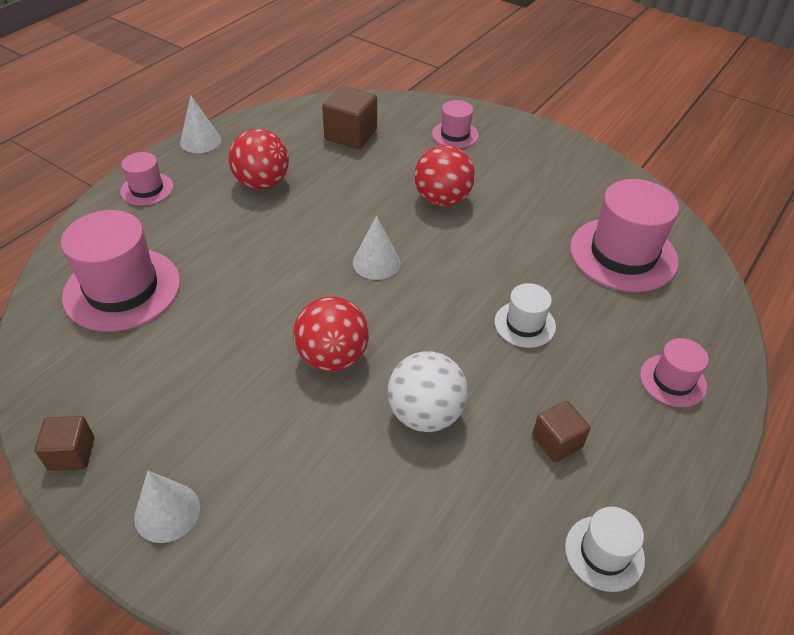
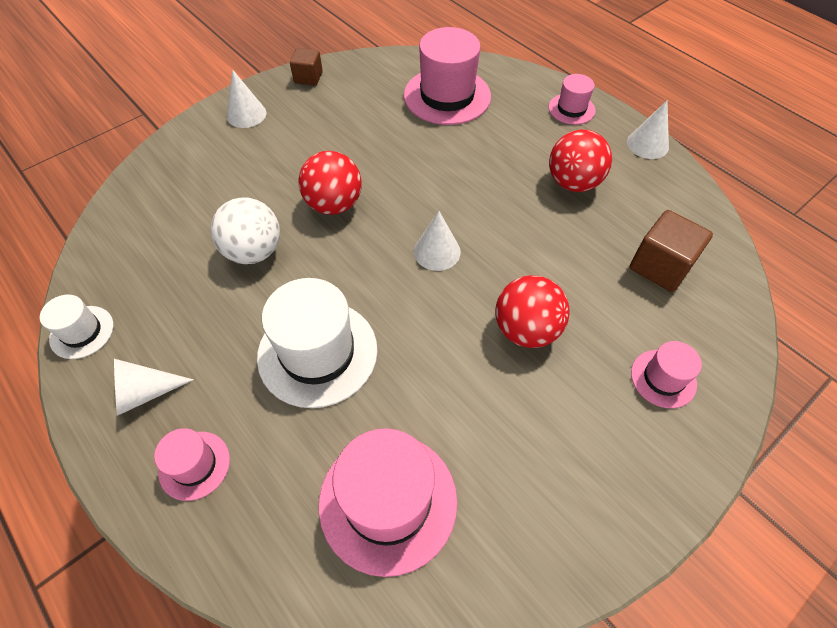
camera: 105 degrees right, 10 degrees up
white hat [494,283,556,348] -> white hat [257,278,377,408], size x1.91
brown cube [532,401,591,462] -> none
none -> white cone [114,359,194,416]

